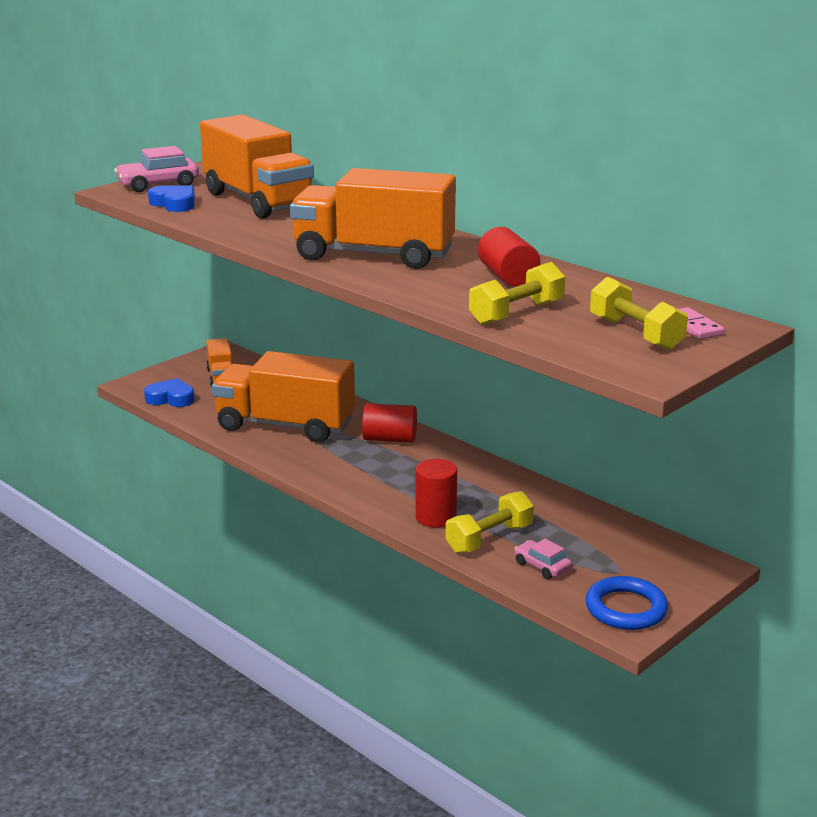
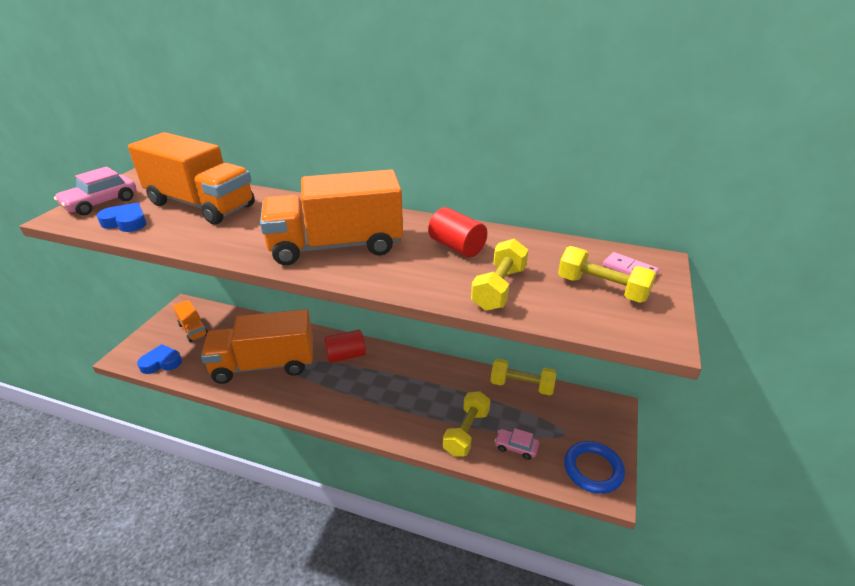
camera: 25 degrees left, 10 degrees up
red cylinder [415,459,457,528] -> none
none -> yellow dumbbell [491,359,556,395]

